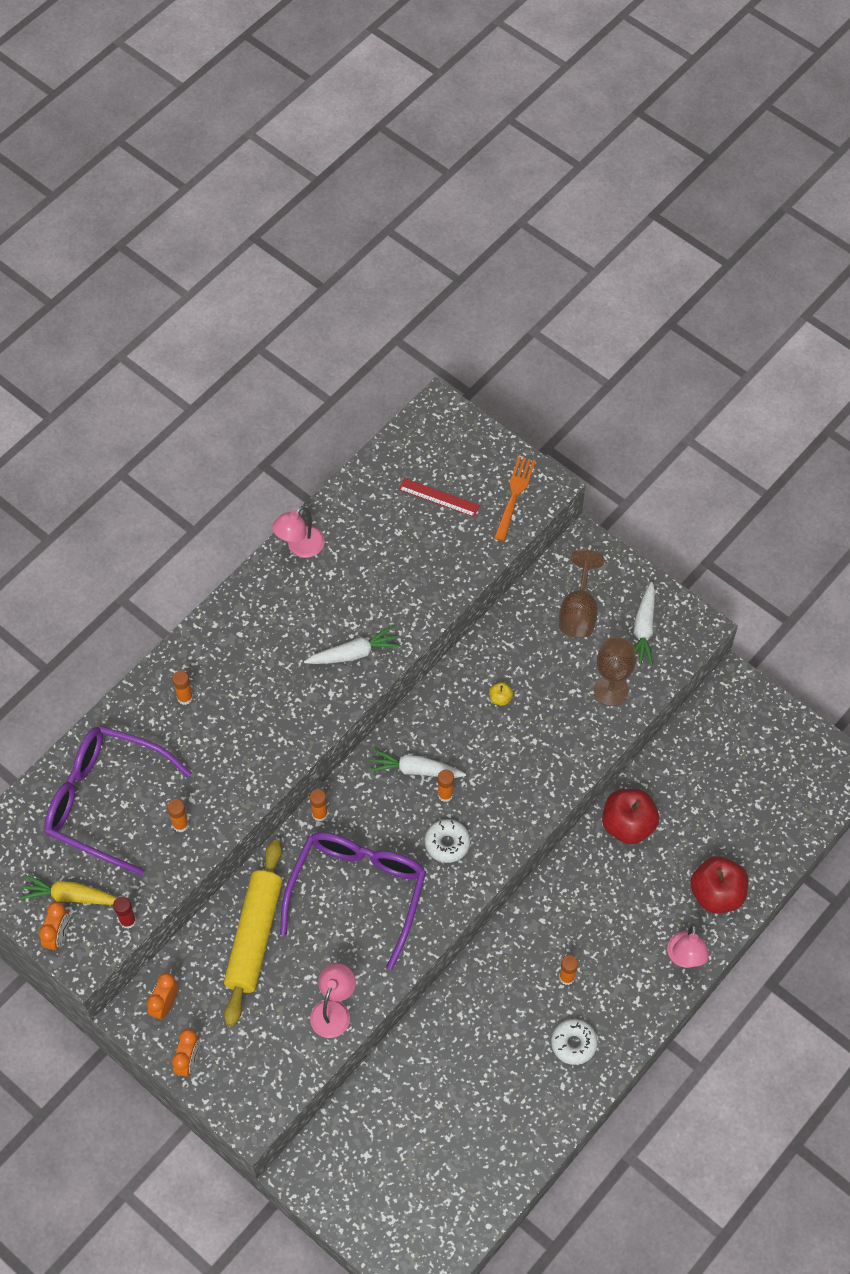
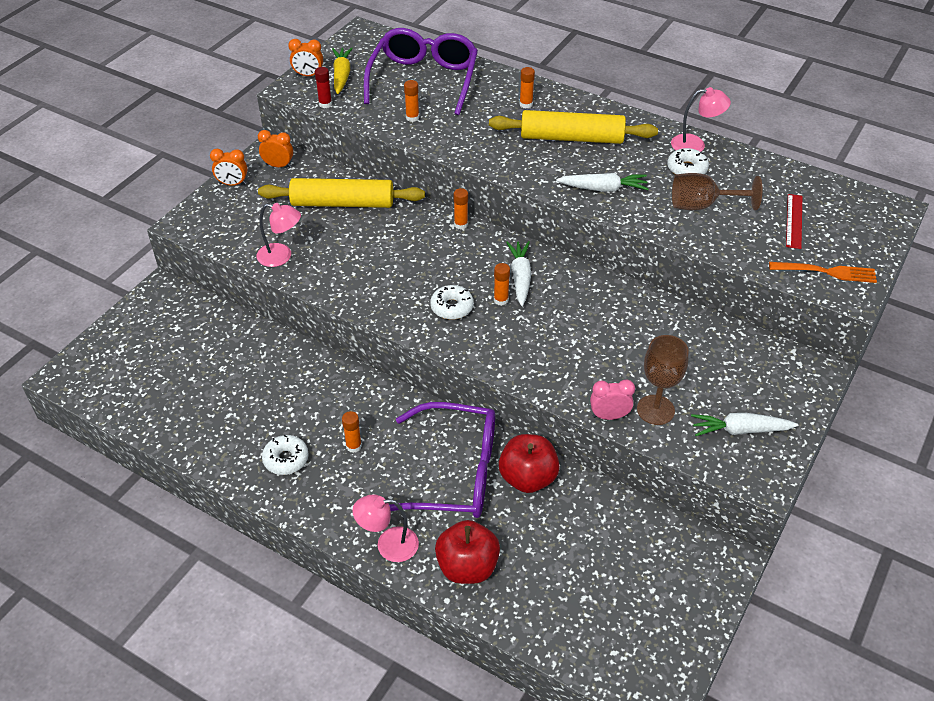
camera: 80 degrees right, 15 degrees down
pink lamp [272,506,325,558] -> pink lamp turned 150 degrees clockwise [671,87,731,152]
purple glasses [280,832,426,970] -> purple glasses moved to [389,402,495,518]
white carrot [304,625,401,664] -> white carrot turned 60 degrees counterclockwise [556,173,649,192]
yellow apple [489,682,513,706] -> none
brown goblet [559,549,605,638] -> brown goblet moved to [672,173,762,210]
none -> yellow rolling pin [489,110,658,144]
none -> pink clock [590,380,635,420]
none -> white donut [667,148,709,175]

